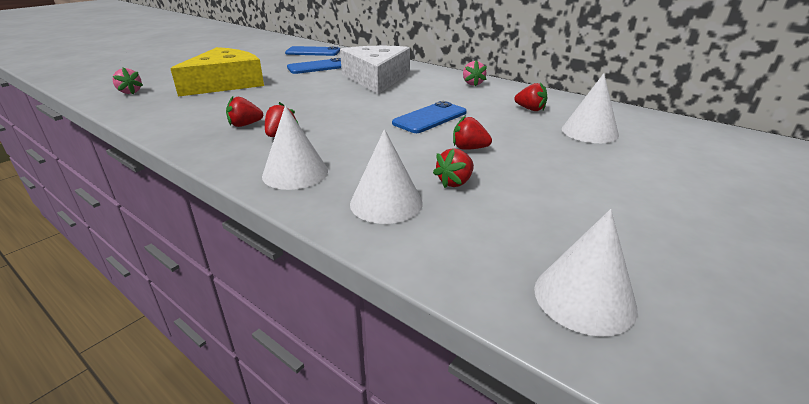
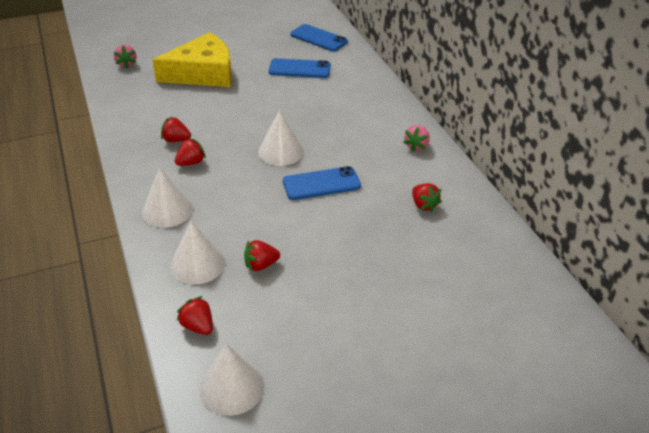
camera: 30 degrees right, 10 degrees up
white cheese [340,46,410,94] -> none
red strawberry [453,116,492,150] -> red strawberry moved to [177,296,213,335]
white cone [562,73,619,143] -> white cone moved to [258,110,304,166]

